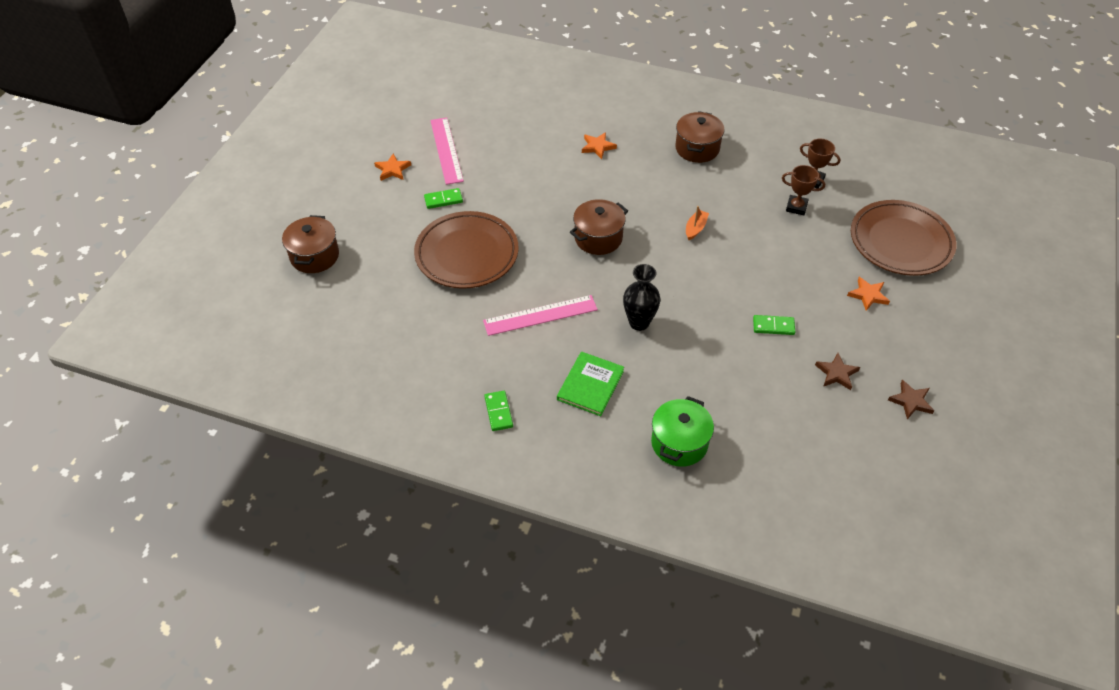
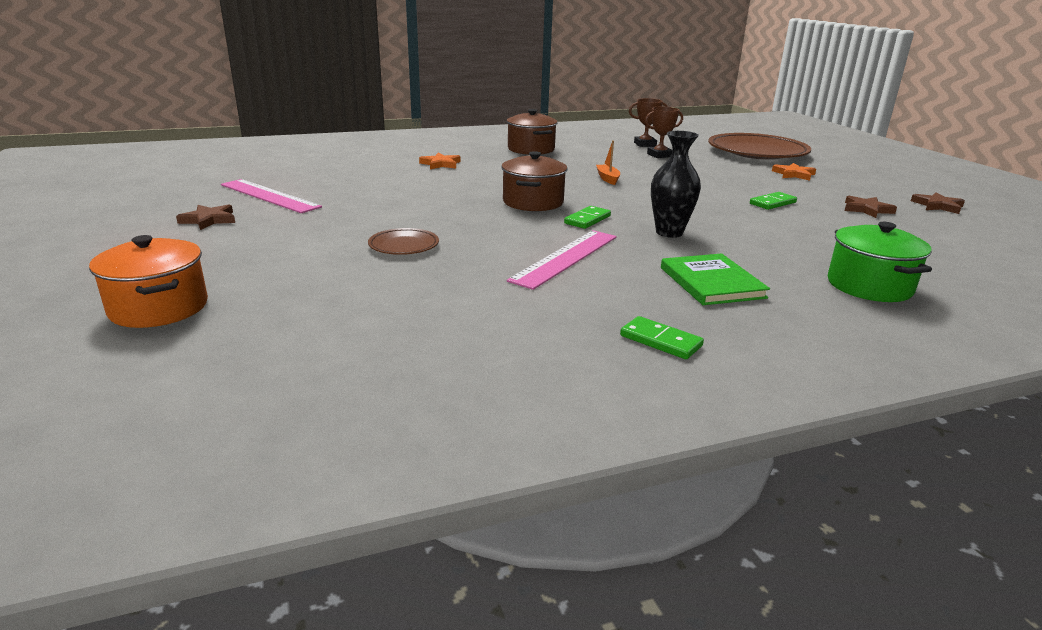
camera: 40 degrees left, 25 degrees down
brown pot [282,215,339,273] -> orange pot [89,235,208,328]
orange star [374,154,411,181] -> brown star [176,204,235,230]
brown plate [414,211,519,289] -> brown plate [368,228,439,255], size x0.45
green domino [424,188,463,209] -> green domino moved to [564,206,611,229]

